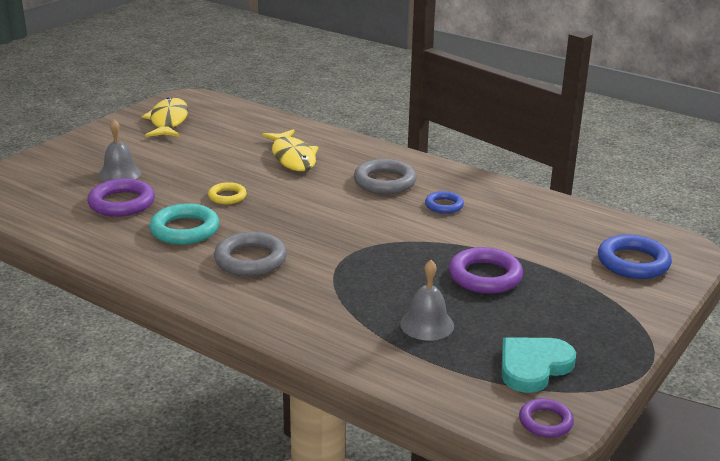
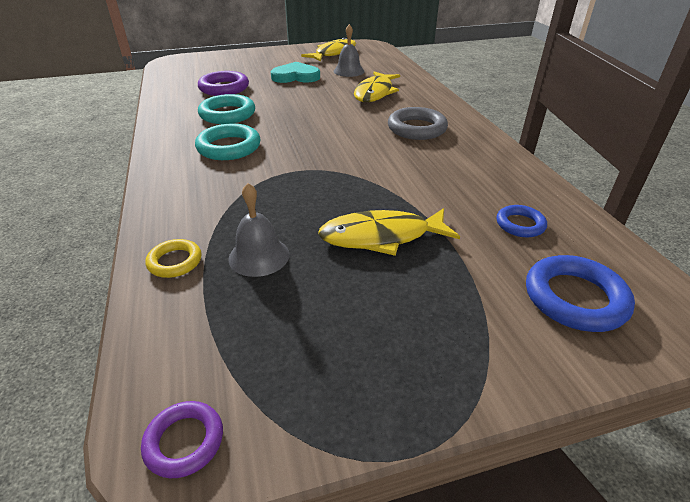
camera: 40 degrees right, 10 degrees up
grey bell [98,119,141,182] -> grey bell moved to [333,24,365,77]
yellow ring [208,182,247,204] -> yellow ring moved to [146,239,202,278]
grey ring [214,232,287,276] -> turquoise ring [195,124,261,160]
blue ring [425,191,464,214] -> blue ring moved to [497,205,547,237]
purple ring [449,247,523,294] -> yellow fish [318,208,460,256]
turquoise heart [502,337,576,393] -> turquoise heart moved to [271,62,320,83]

